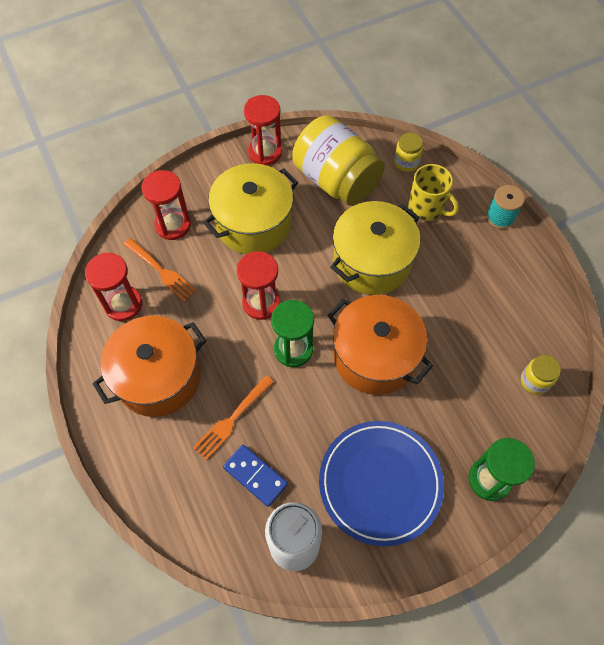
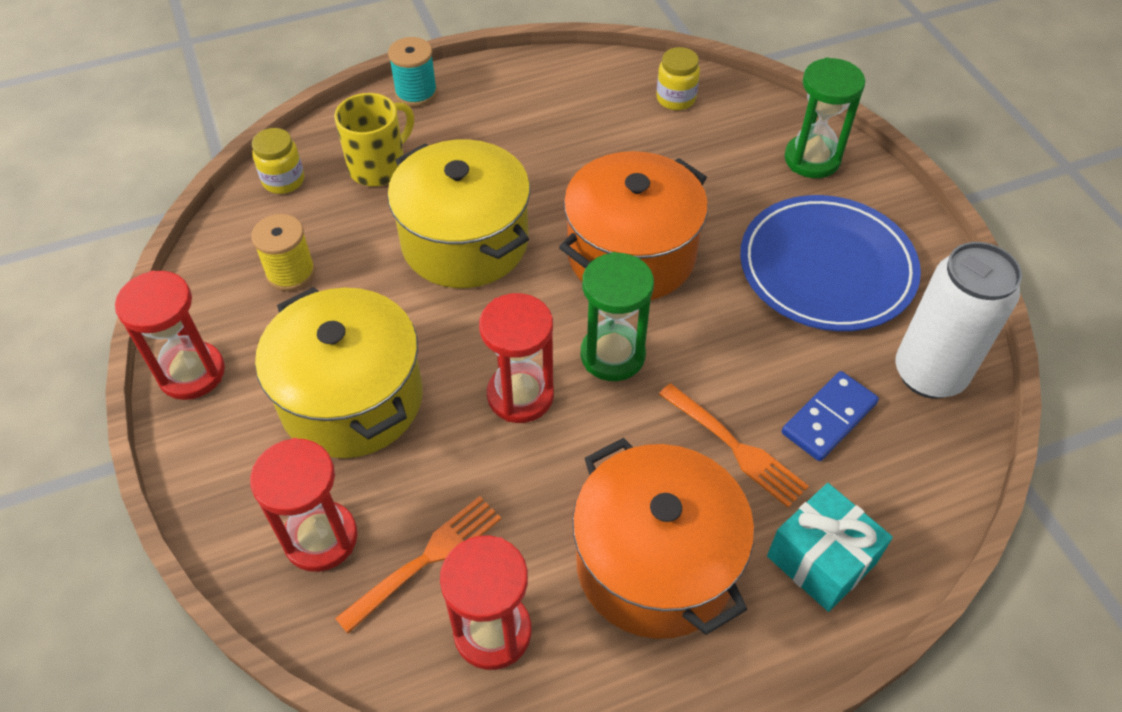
camera: 85 degrees left, 10 degrees down
yellow jar [292,115,385,206] -> yellow spool [251,214,315,291]
none -> turquoise gift [767,483,893,612]

